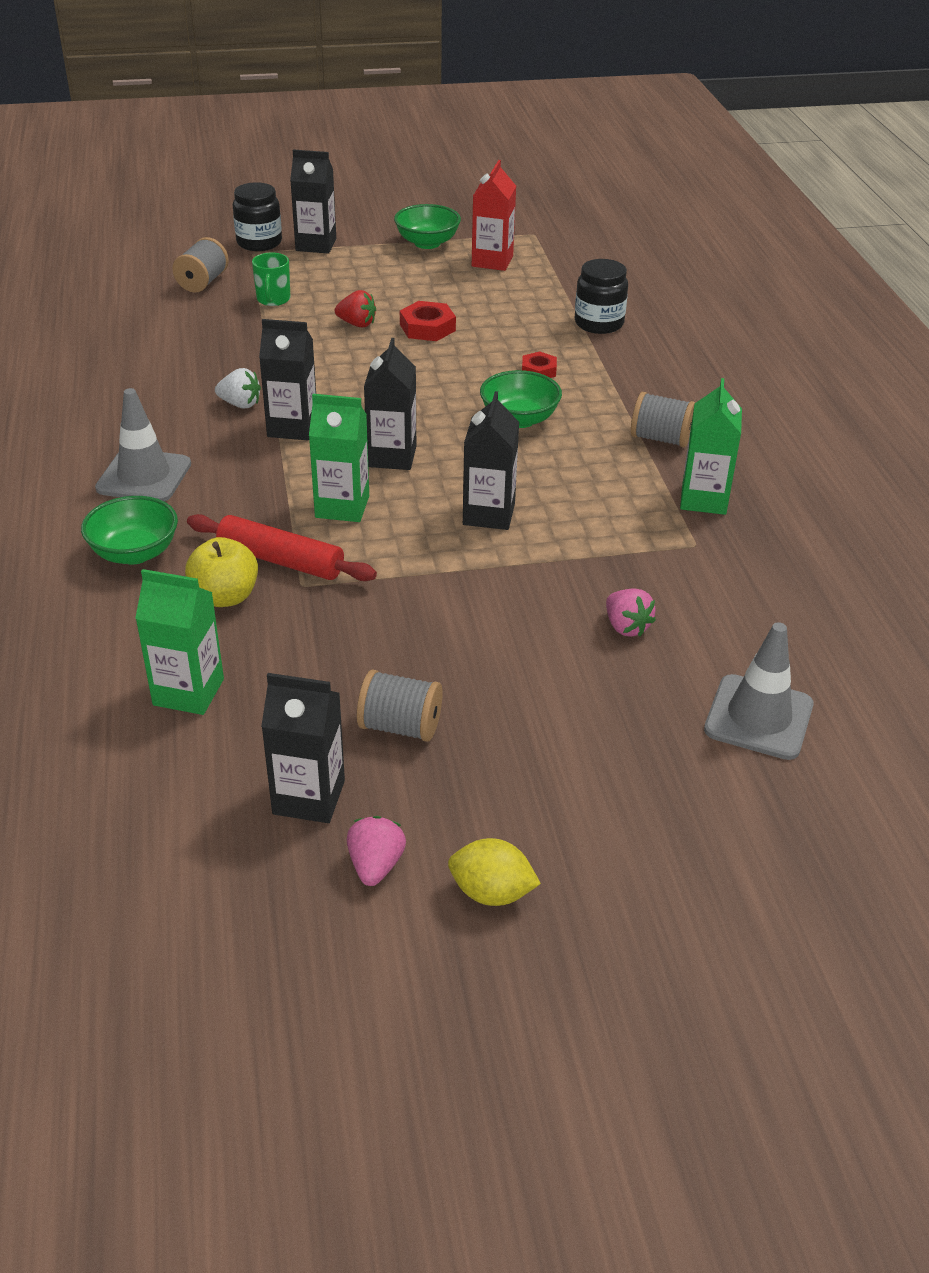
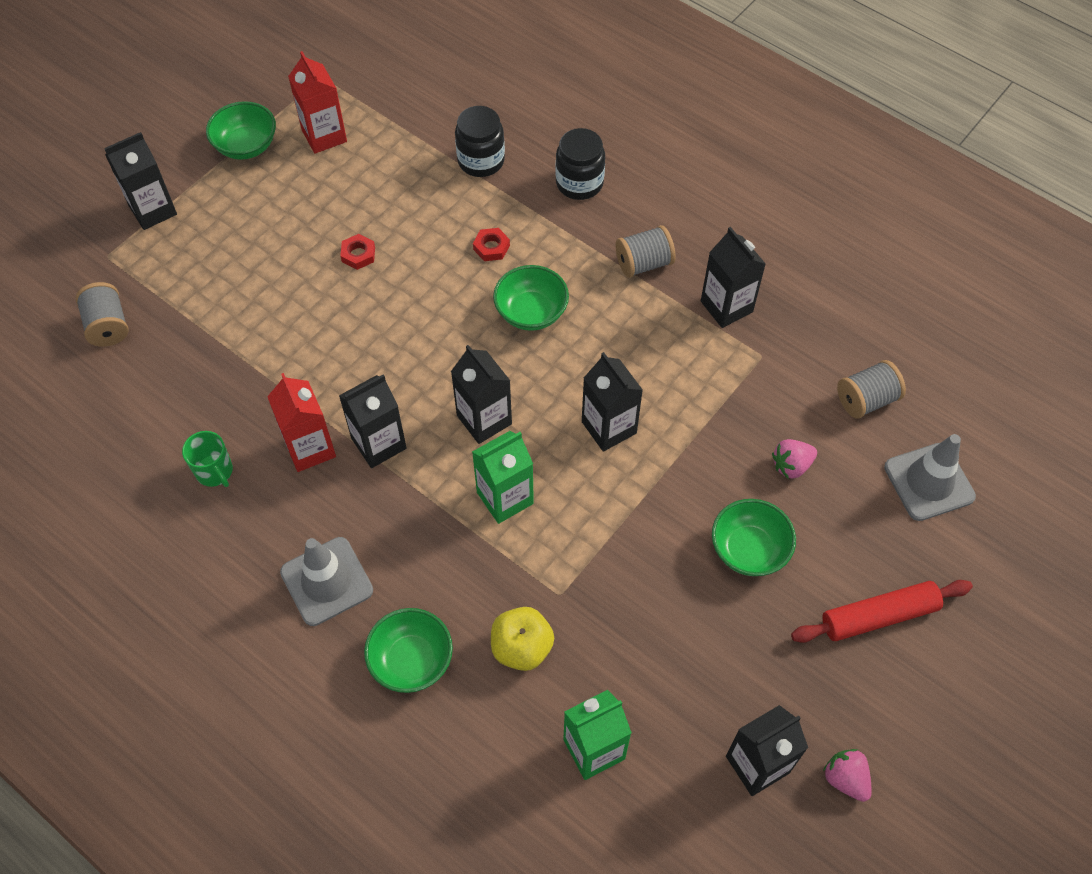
camera: 40 degrees left, 20 degrees up
red rolling pin [187,514,377,581] -> red rolling pin moved to [791,580,973,643]
white strawberry [215,368,261,409] -> red carton [267,373,336,472]
black jar [233,182,282,251] -> black jar moved to [556,128,605,200]
green mug [252,252,290,306] -> green mug moved to [182,431,233,487]
red strawberry [335,290,376,327] -> none
grey spool [357,670,443,742] -> grey spool moved to [837,360,906,419]
red nut [400,301,456,341] -> red nut [340,234,375,270], size x0.66
yellow lemon [448,838,541,906] -> none
pink strawberry [606,588,656,637] -> pink strawberry turned 135 degrees clockwise [772,439,817,479]
green carton [680,378,742,515] -> black carton [701,227,766,328]
none -> green bowl [712,499,796,576]

